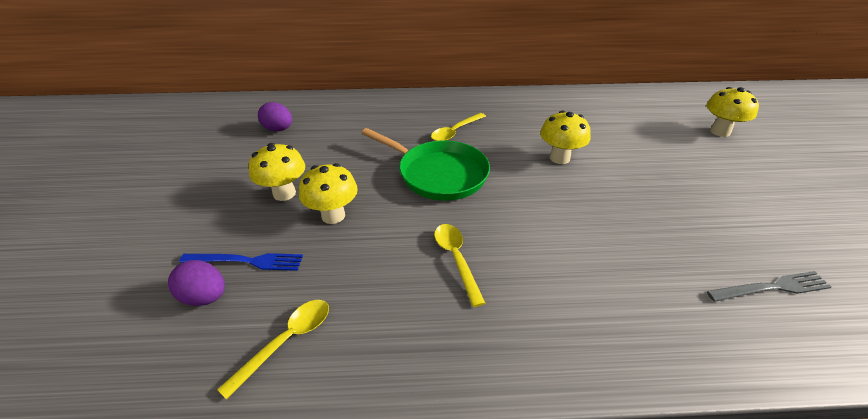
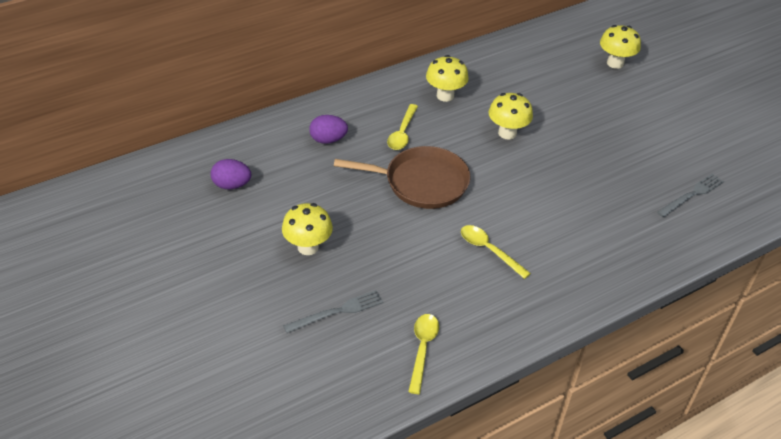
camera: 30 degrees left, 5 degrees up
purple egg [168,260,225,306] -> purple egg moved to [309,115,348,144]
blue fork [179,253,303,271] -> grey fork [283,290,383,333]
yellow mushroom [299,163,358,224] -> yellow mushroom moved to [426,55,469,102]
green pan [362,128,490,201] -> brown pan [334,146,470,209]

